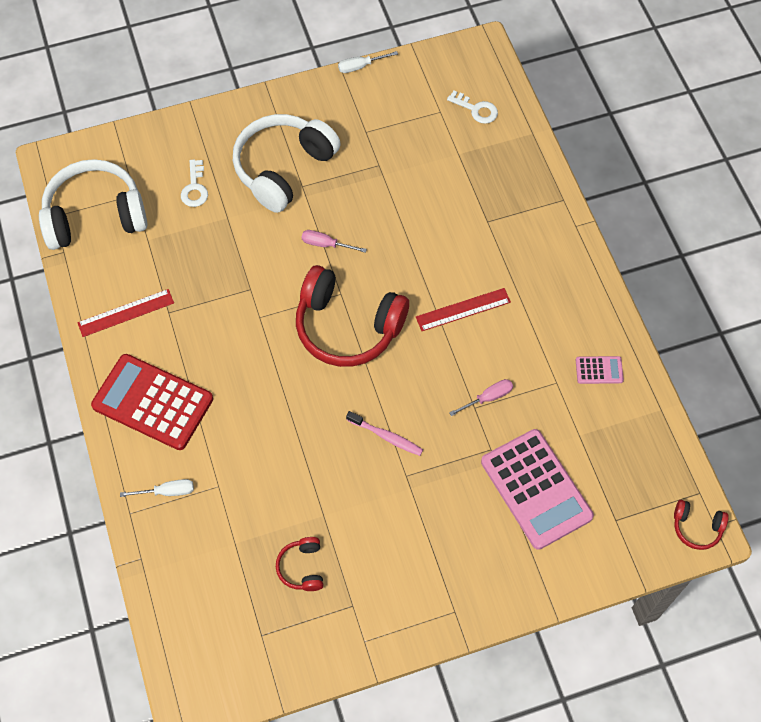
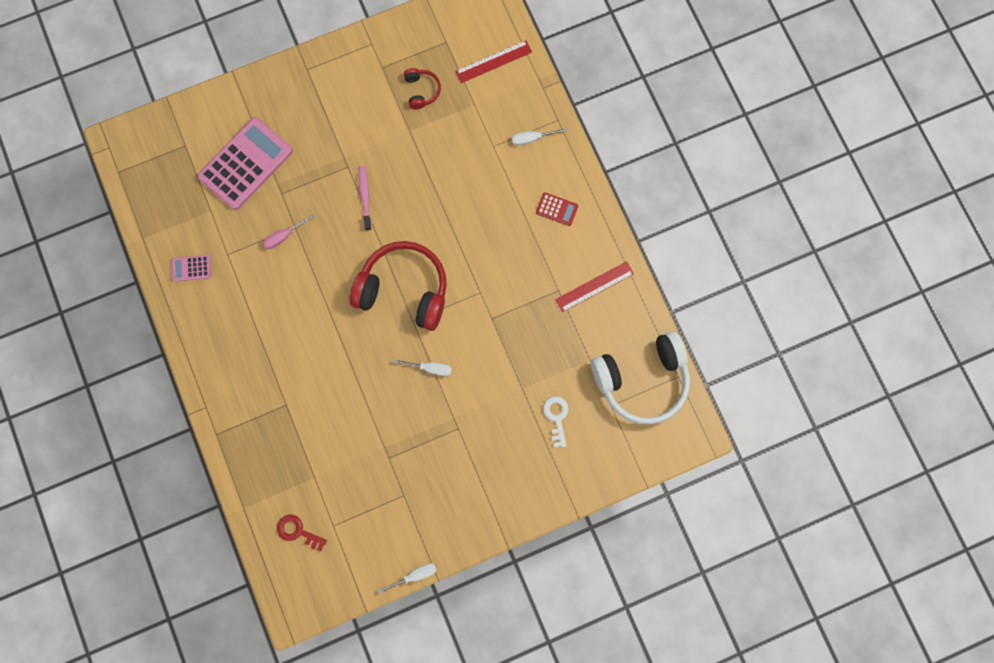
camera: 175 degrees right, 15 degrees up
red calculator [91,354,213,450] -> red calculator [536,193,578,226], size x0.44
white headphones [233,114,341,213] -> none
pink screwdriver [302,230,367,253] -> white screwdriver [393,359,452,376]
pink toothbrush [346,411,423,456] -> pink toothbrush turned 60 degrees clockwise [359,166,372,231]
red ruler [416,288,511,331] -> red ruler moved to [455,41,532,83]
white key [447,91,498,124] -> red key [277,515,327,551]
pink calculator [481,429,594,550] -> pink calculator turned 75 degrees clockwise [197,117,293,210]
red headphones [674,500,729,550] -> none

